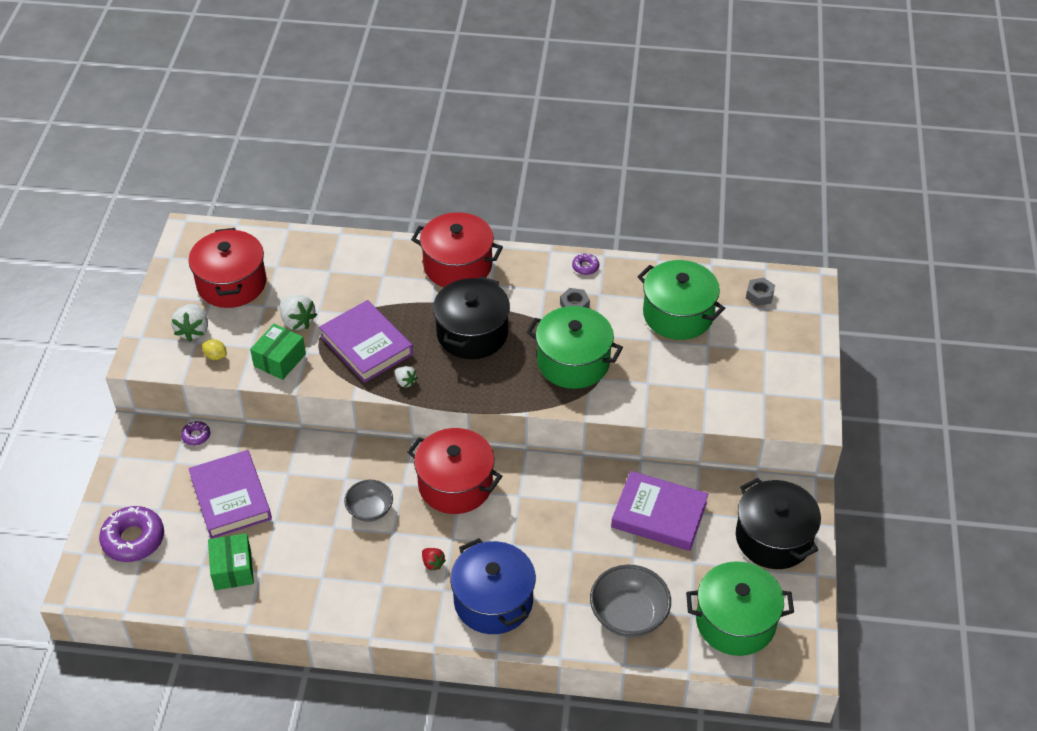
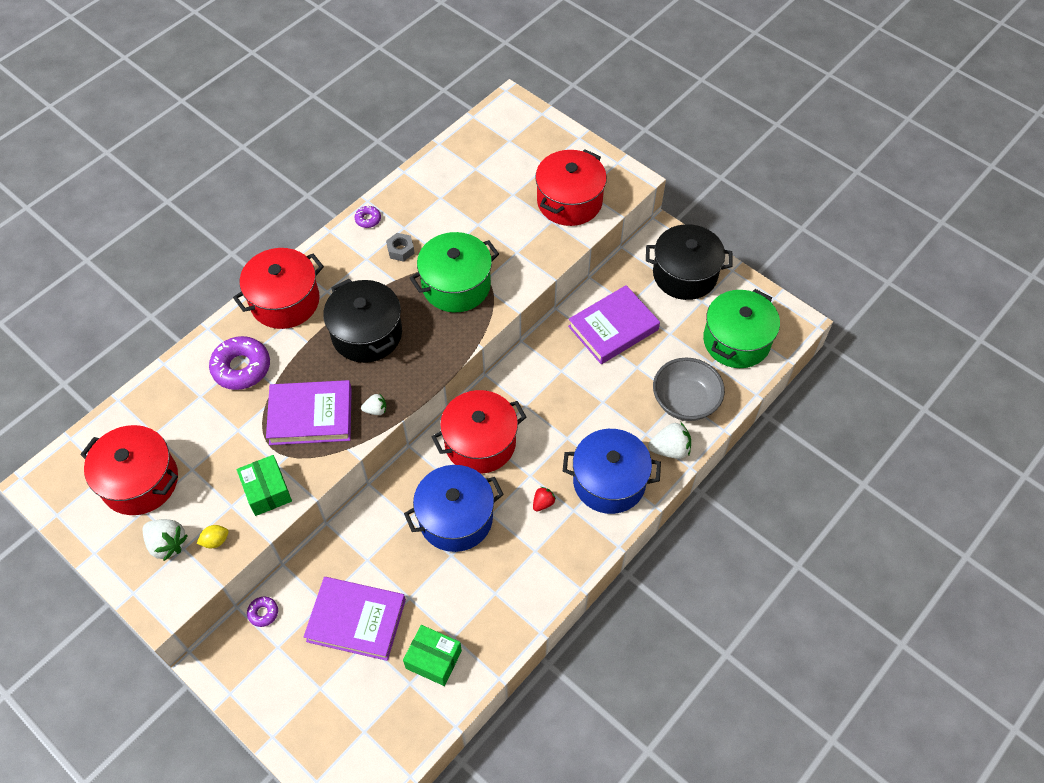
camera: 55 degrees left, 10 degrees up
purple donut [99,506,164,562] -> purple donut moved to [209,336,270,390]
white strawberry [280,295,317,330] -> white strawberry moved to [648,422,691,459]
grey bowl [344,480,393,522] -> blue pot [404,465,504,552]
red strawberry [422,548,446,571] -> red strawberry turned 45 degrees counterclockwise [533,487,556,511]
green pot [637,260,725,340] -> none
grey nut [746,277,775,306] -> none
none -> red pot [535,149,607,226]

